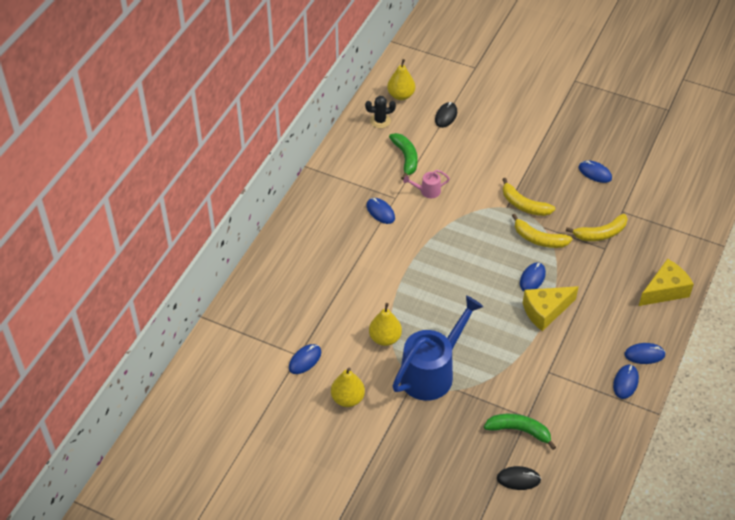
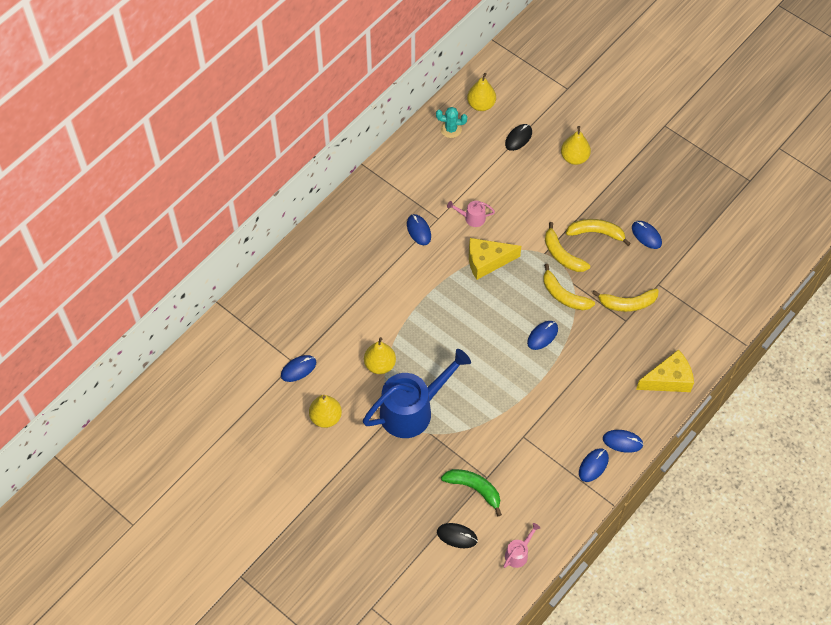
camera: 15 degrees right, 10 degrees up
black cactus [365,96,396,128] -> turquoise cactus [436,107,467,138]
green banana [389,133,418,180] -> none
yellow cheese [523,286,579,331] -> yellow cheese moved to [469,238,521,280]
none -> pink watering can [503,523,540,568]
none -> yellow pear [561,126,591,165]
none -> yellow banana [566,219,631,246]

